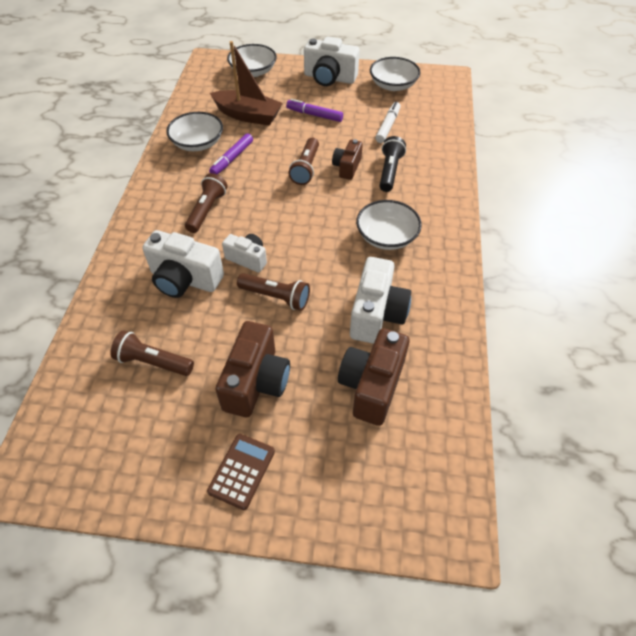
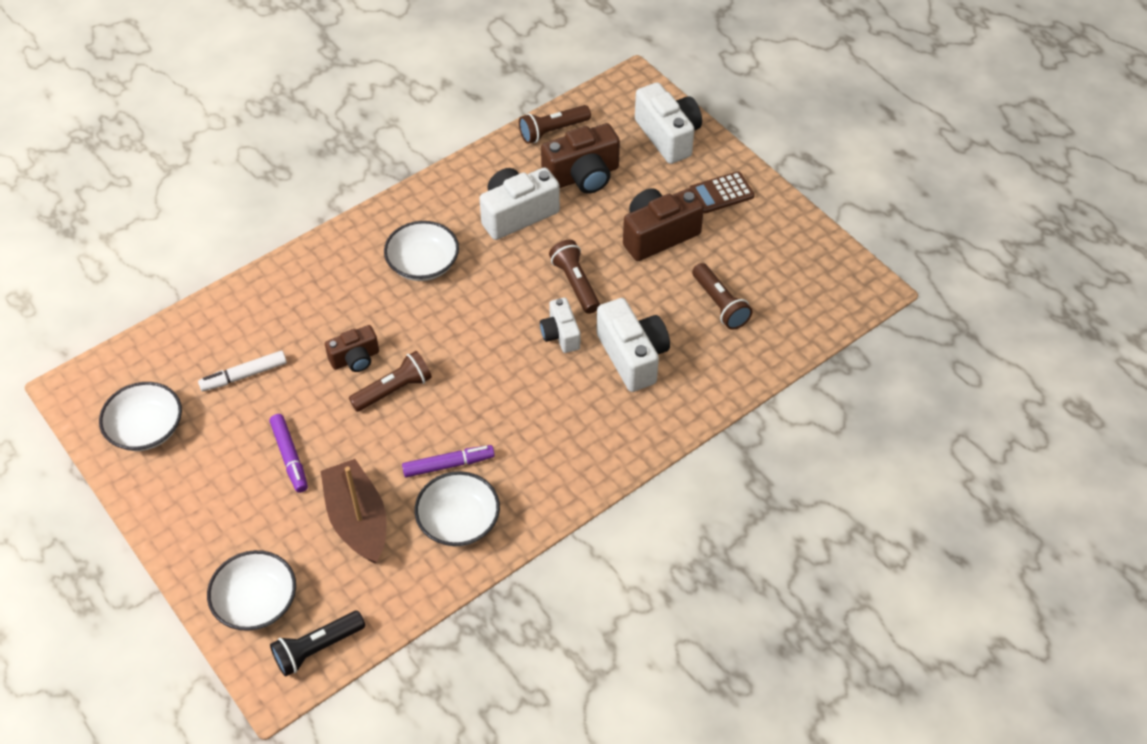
camera: 135 degrees left, 0 degrees up
brown flashlight [185,173,228,233] -> brown flashlight moved to [519,105,591,144]
white camera [304,36,360,86] -> white camera moved to [635,82,702,164]
black flashlight [379,136,406,192] -> black flashlight moved to [270,611,365,677]

